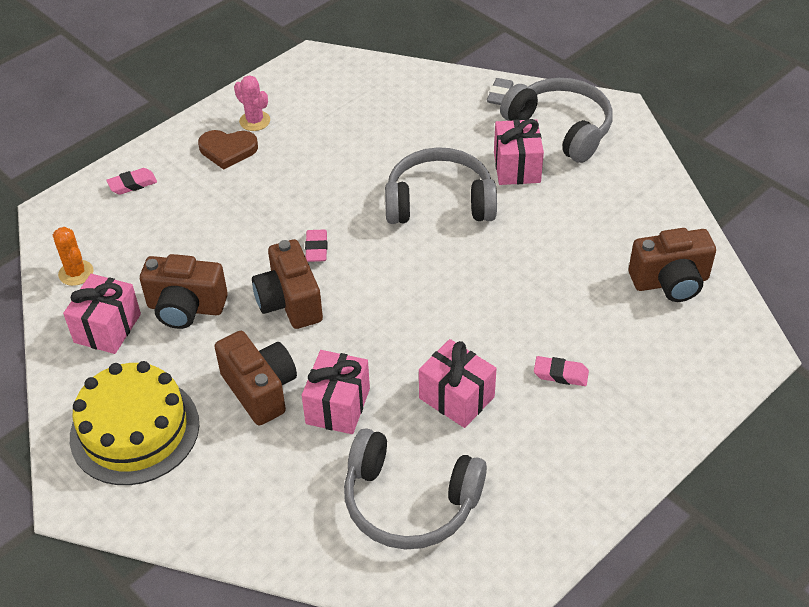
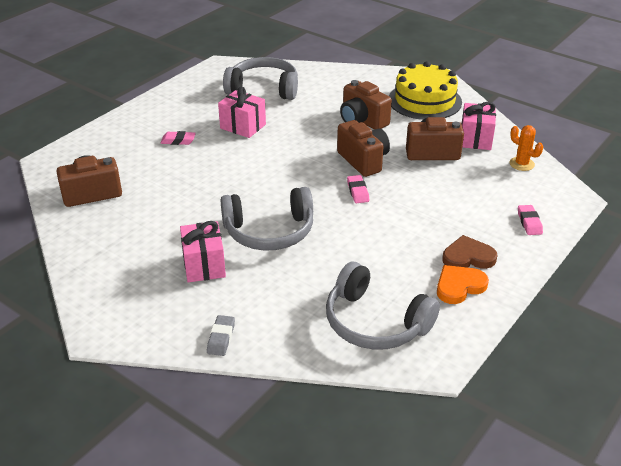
camera: 170 degrees right, 10 degrees down
pink eraser [106,168,157,195] -> pink eraser turned 60 degrees counterclockwise [518,205,543,235]
pink cactus [234,75,270,131] -> orange heart [437,265,489,304]
pink gift [302,350,370,434] -> none
grey headphones [500,78,613,163] -> grey headphones moved to [326,262,440,350]

